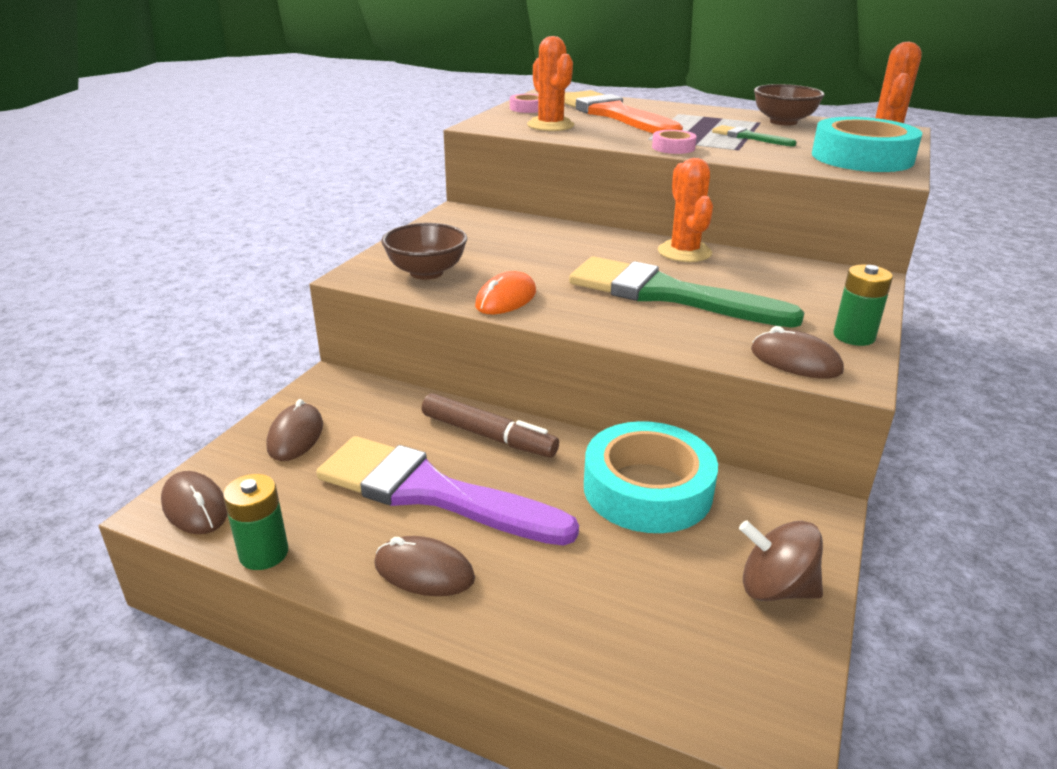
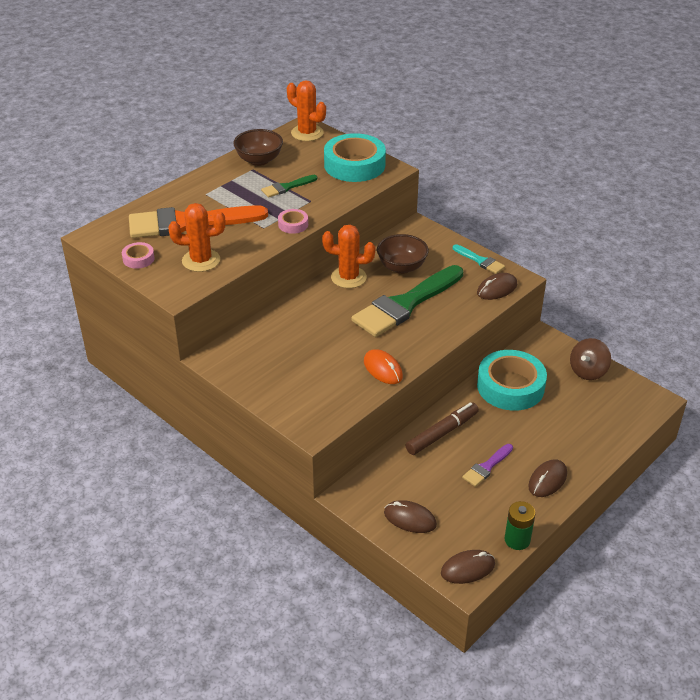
camera: 70 degrees left, 10 degrees up
purple brush [316,436,579,546] -> purple brush [462,444,513,487], size x0.45
brown bowl [381,223,467,280] -> brown bowl moved to [377,234,429,274]
green battery [833,265,893,346] -> turquoise brush [453,244,505,274]

